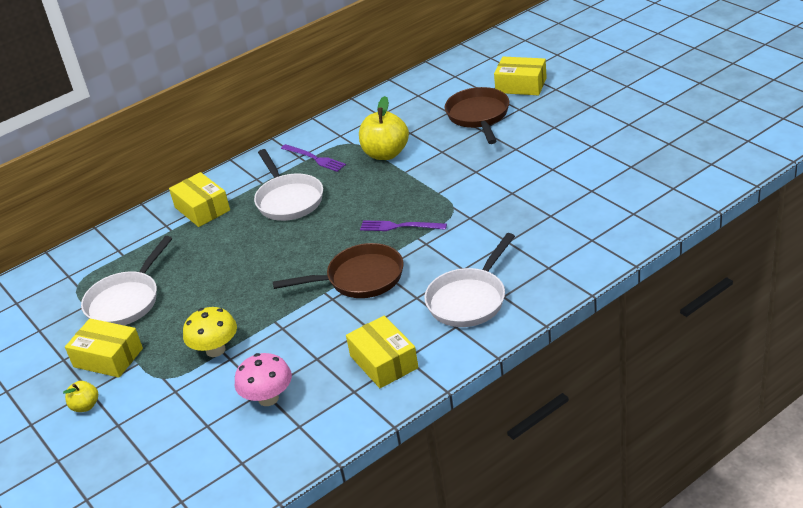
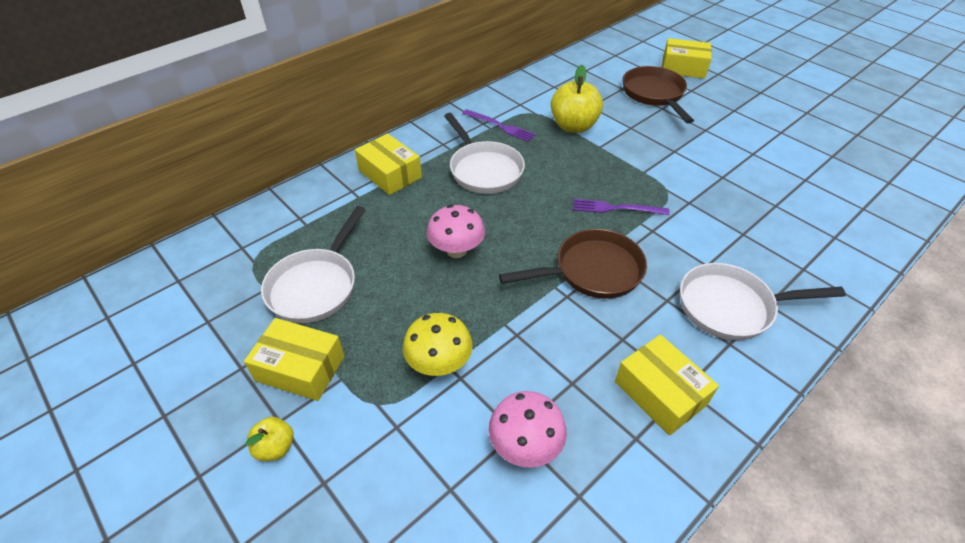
camera: 10 degrees left, 10 degrees up
white pan [424,233,515,327] -> white pan turned 60 degrees clockwise [680,263,846,340]
none -> pink mushroom [427,205,485,258]

